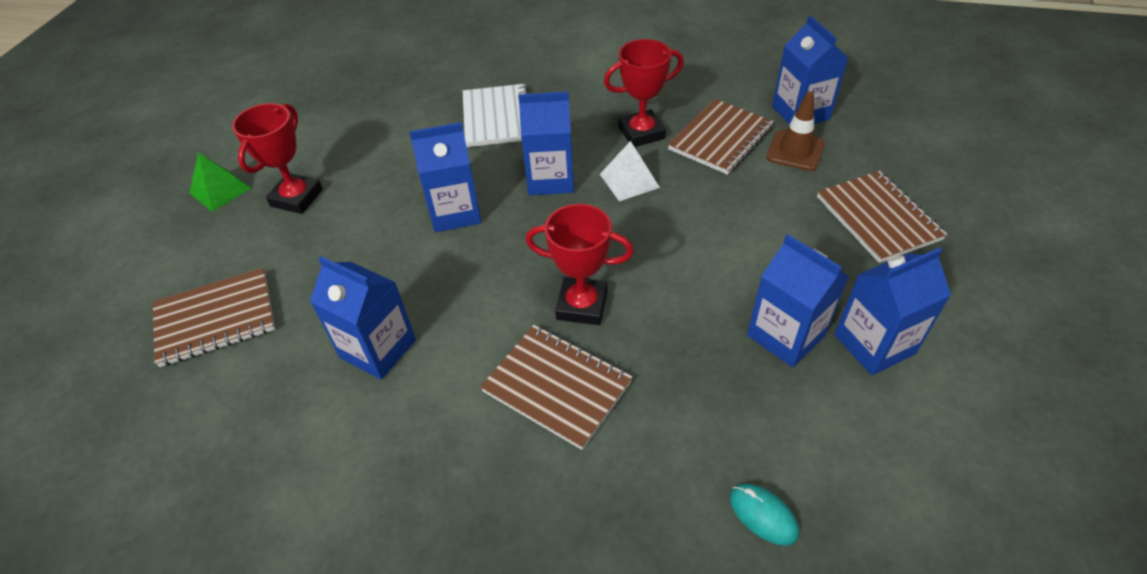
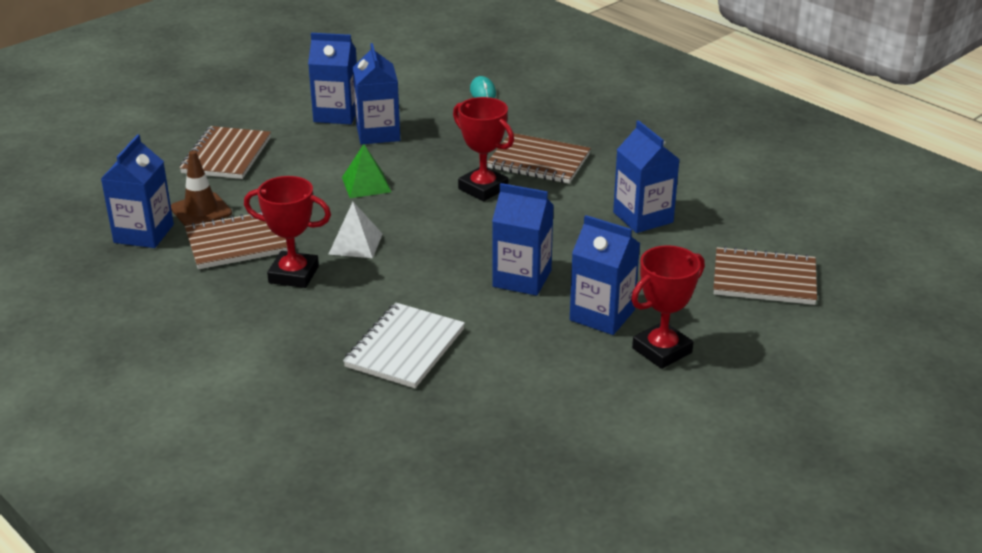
camera: 150 degrees left, 15 degrees down
green pyramid [189,152,251,212] -> green pyramid moved to [342,144,391,198]
brown notebook [480,325,633,450] -> brown notebook turned 45 degrees counterclockwise [487,133,591,184]
blue carton [518,92,574,195] -> blue carton moved to [570,215,640,335]

